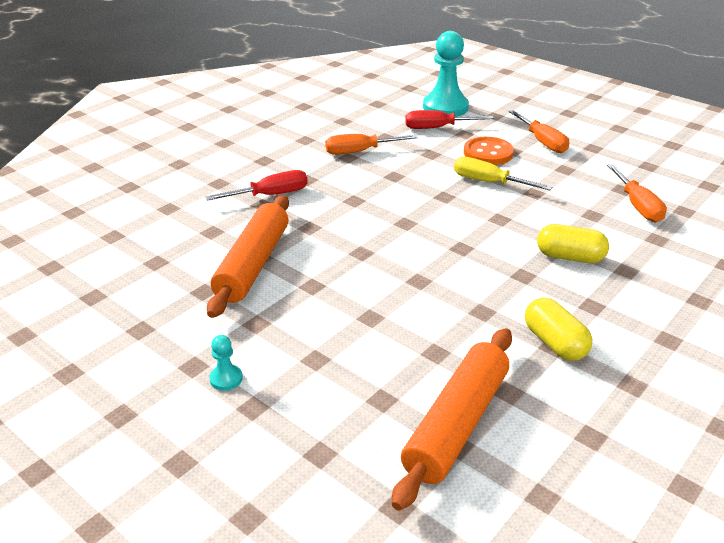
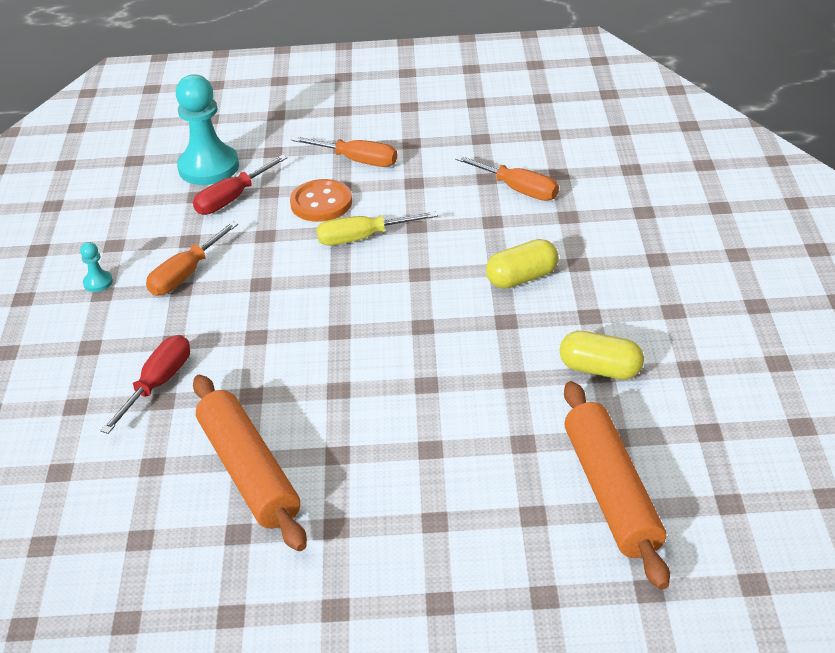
camera: 40 degrees left, 5 degrees up
turquoise pawn [209,335,243,391] -> turquoise pawn moved to [80,242,113,292]

